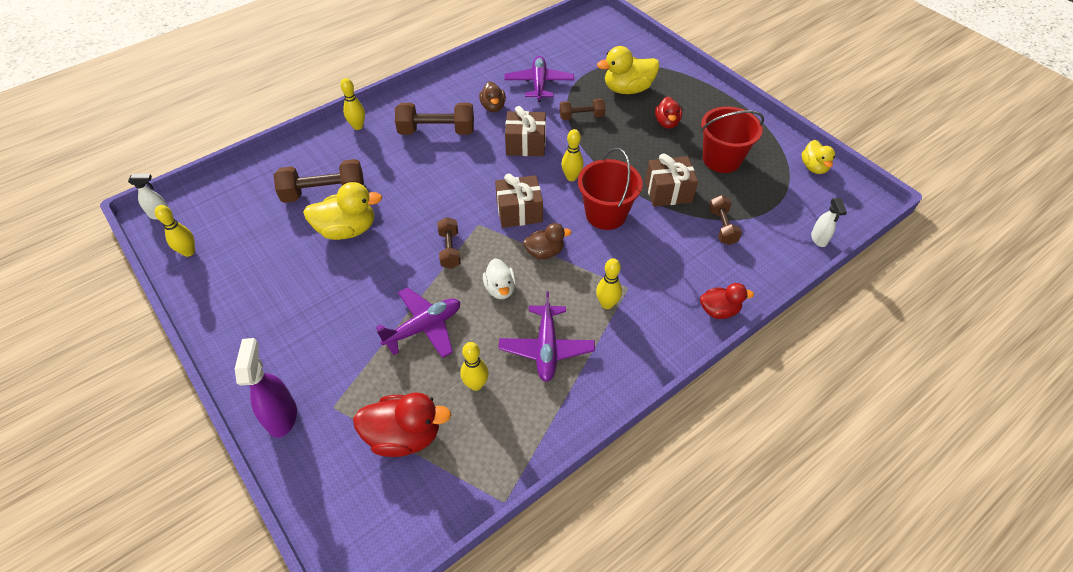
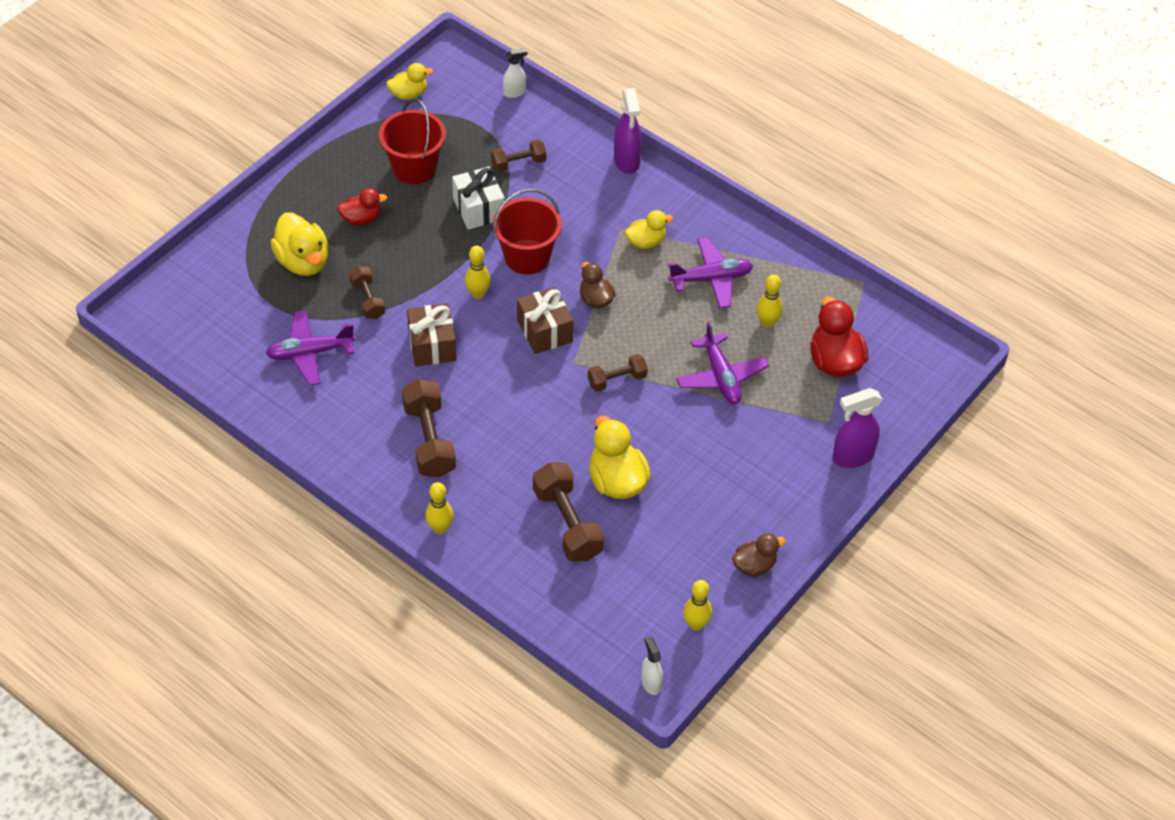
camera: 105 degrees left, 0 degrees up
purple plane [376,287,460,358] -> purple plane turned 150 degrees counterclockwise [676,322,769,404]
brown duck [479,81,506,112] -> brown duck moved to [732,533,786,577]
white duck [483,258,516,299] -> none
yellow bowling pin [596,258,622,309] -> yellow duck [625,210,673,249]
brown gift [645,154,698,207] -> white gift [452,166,505,230]
red duck [700,283,754,319] -> purple spray bottle [614,88,642,174]

